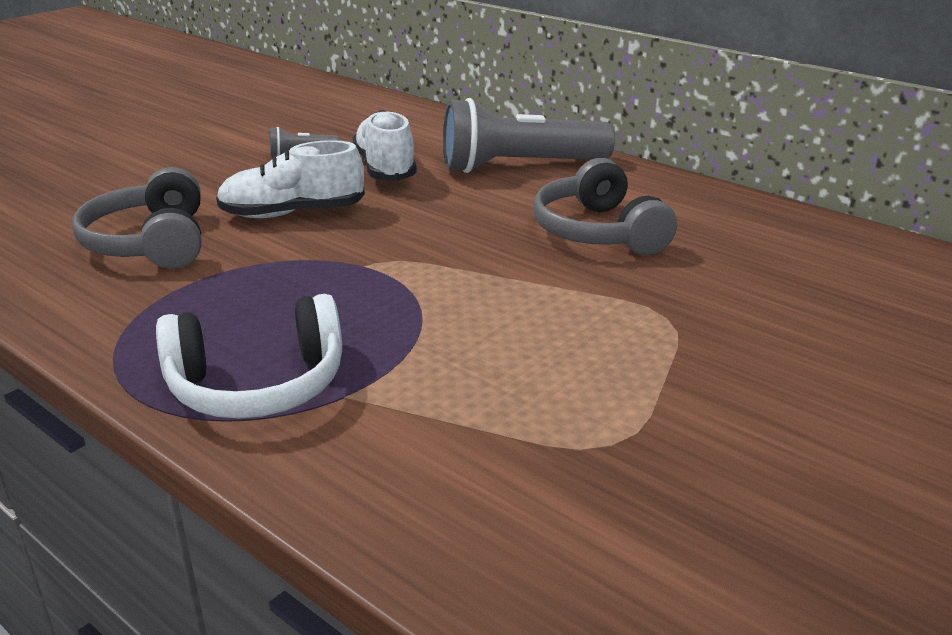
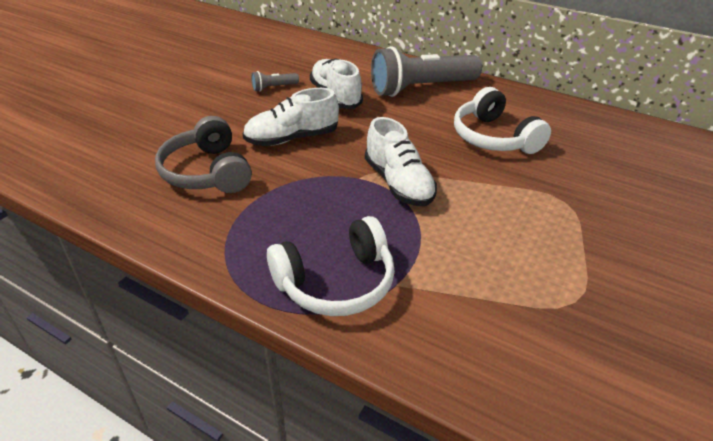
camera: 10 degrees left, 10 degrees up
grey headphones [533,158,677,255] -> white headphones [454,87,551,154]
none -> white shoe [365,117,437,206]

